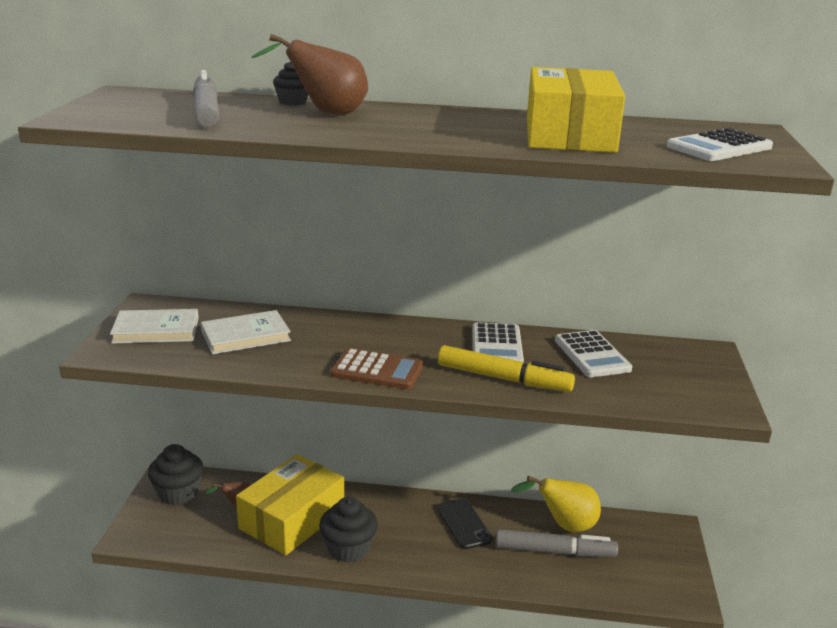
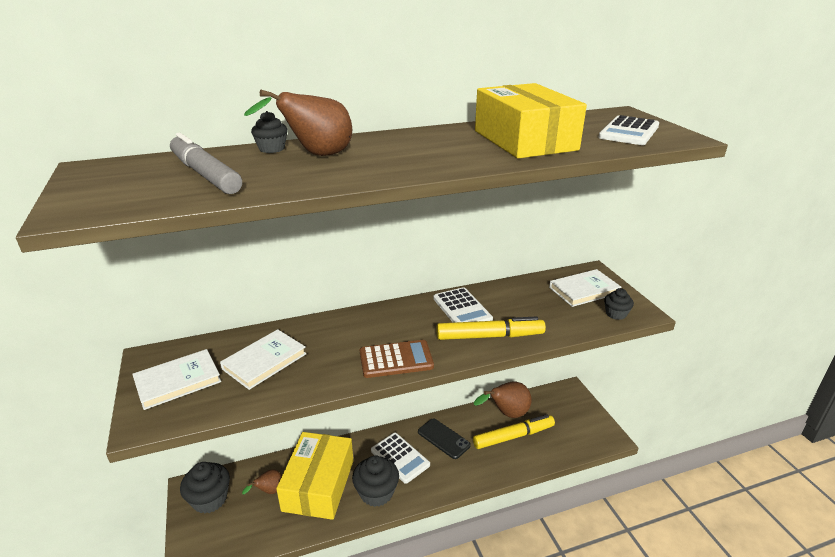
camera: 25 degrees left, 5 degrees up
grey marker [496,529,618,557] -> yellow marker [473,415,555,449]
yellow pear [511,476,601,532] -> brown pear [474,382,532,418]
white calculator [555,330,632,377] -> white calculator moved to [371,433,430,484]
none -> white book [549,269,622,307]
none -> black cupcake [604,288,634,320]

